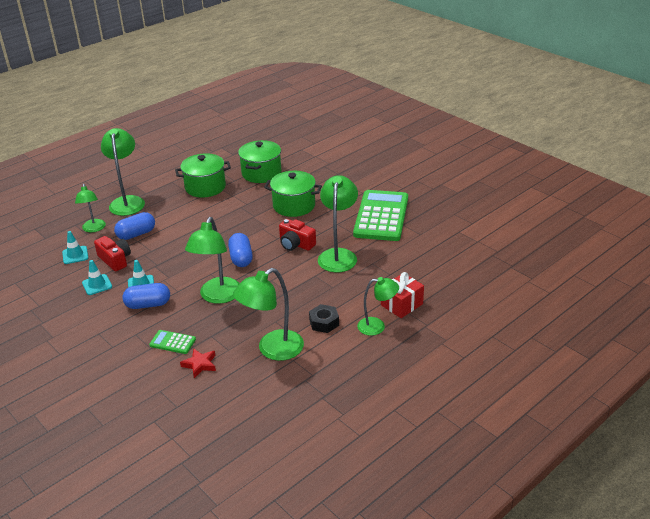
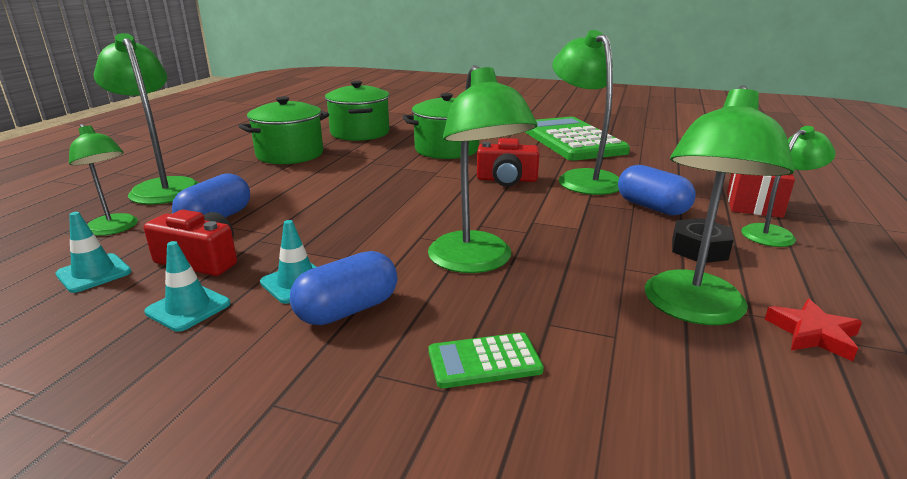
camera: 30 degrees left, 10 degrees down
red star [180,348,216,378] -> red star moved to [765,299,862,361]
blue capsule [228,233,253,267] -> blue capsule moved to [618,165,696,216]

